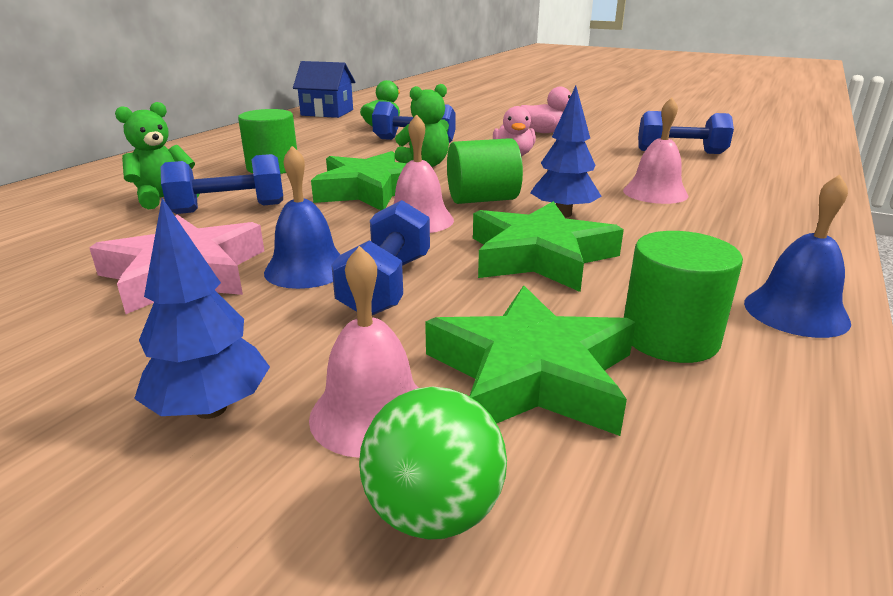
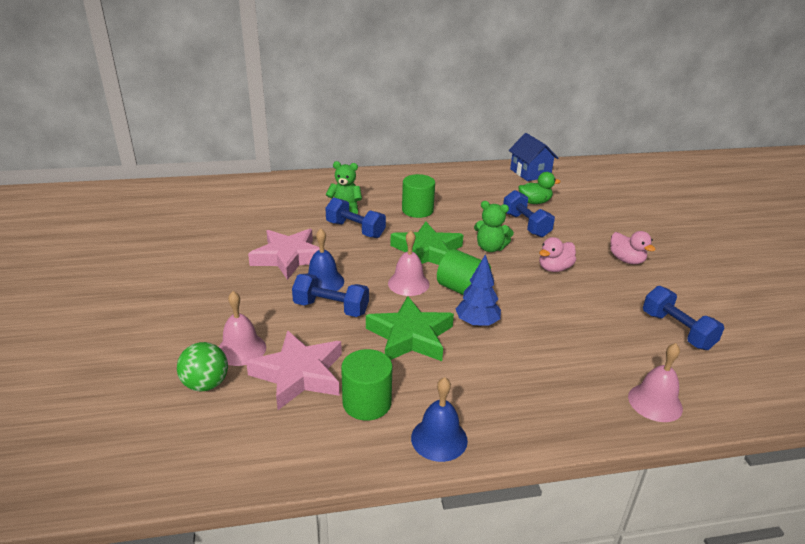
camera: 50 degrees right, 5 degrees up
blue tree [134,198,270,419] -> none
blue dumbbell [331,200,430,315] -> blue dumbbell turned 45 degrees clockwise [292,274,369,317]
green star [425,286,636,436] -> pink star [246,330,342,410]
pink bell [623,97,688,204] -> pink bell moved to [628,343,683,422]

